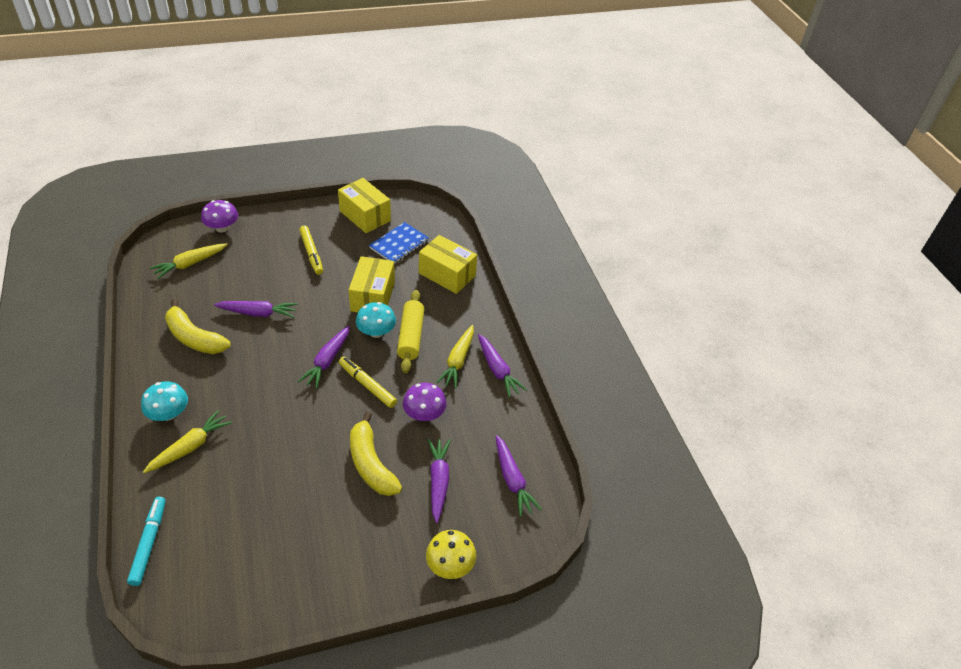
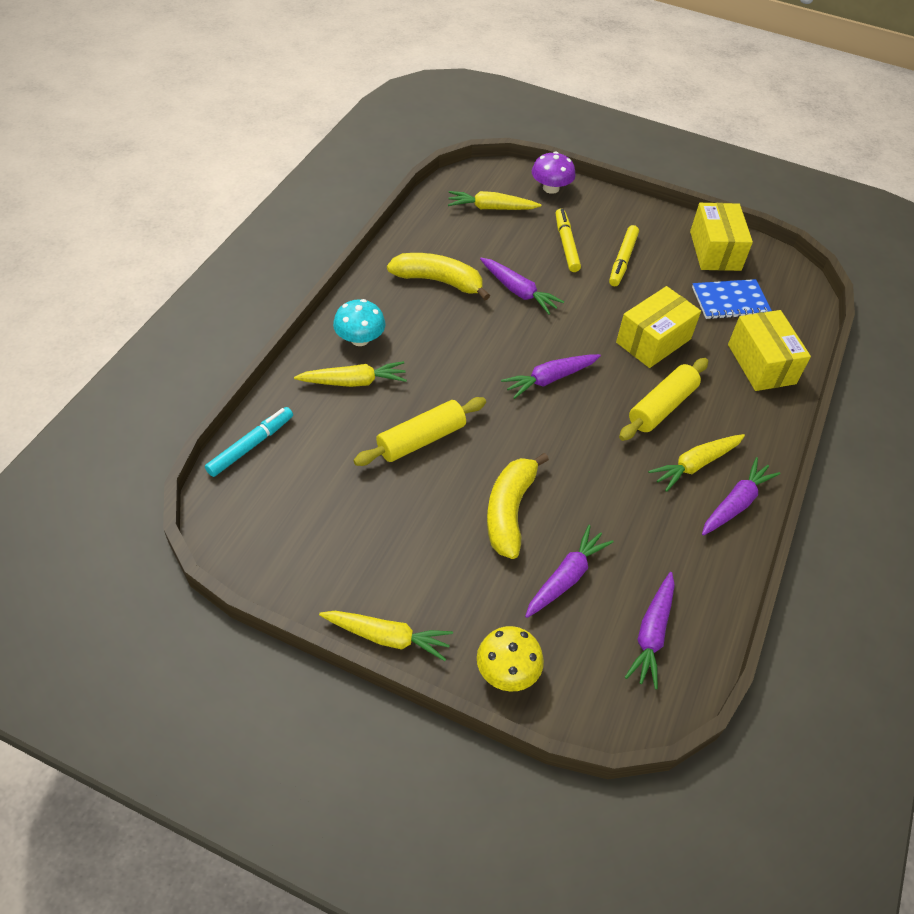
camera: 40 degrees right, 5 degrees up
yellow banana [165,299,231,354] -> yellow banana turned 120 degrees clockwise [387,253,490,300]
yellow marker [339,357,397,408] -> yellow marker moved to [556,209,581,272]
turquoise mushroom [356,302,396,338] -> none
purple mushroom [403,383,447,421] -> none
purple carrot [478,334,527,398] -> purple carrot turned 150 degrees counterclockwise [702,457,780,535]
none -> yellow carrot [319,611,453,661]
none -> yellow rolling pin [353,397,486,466]

